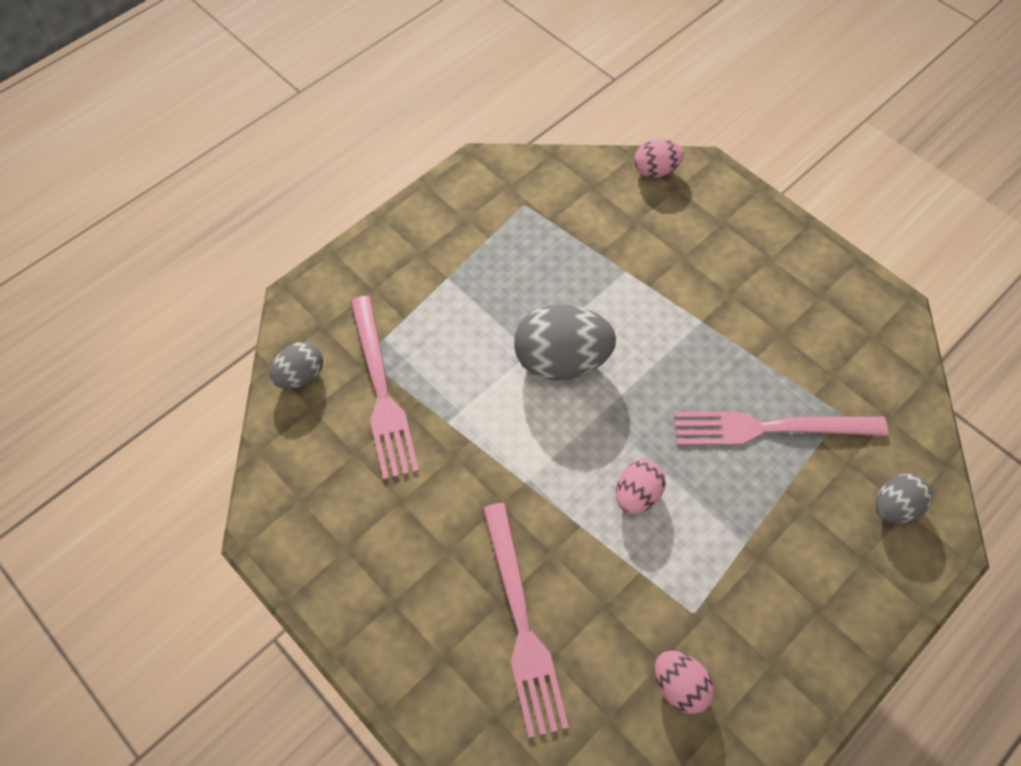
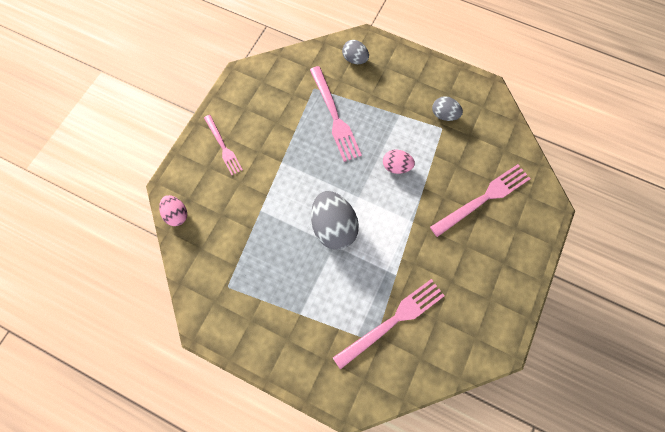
camera: 110 degrees left, 10 degrees up
grey egg [269,342,323,389] -> grey egg moved to [432,96,463,121]
pink egg [655,651,715,714] -> none
none -> pink fork [204,115,243,175]

